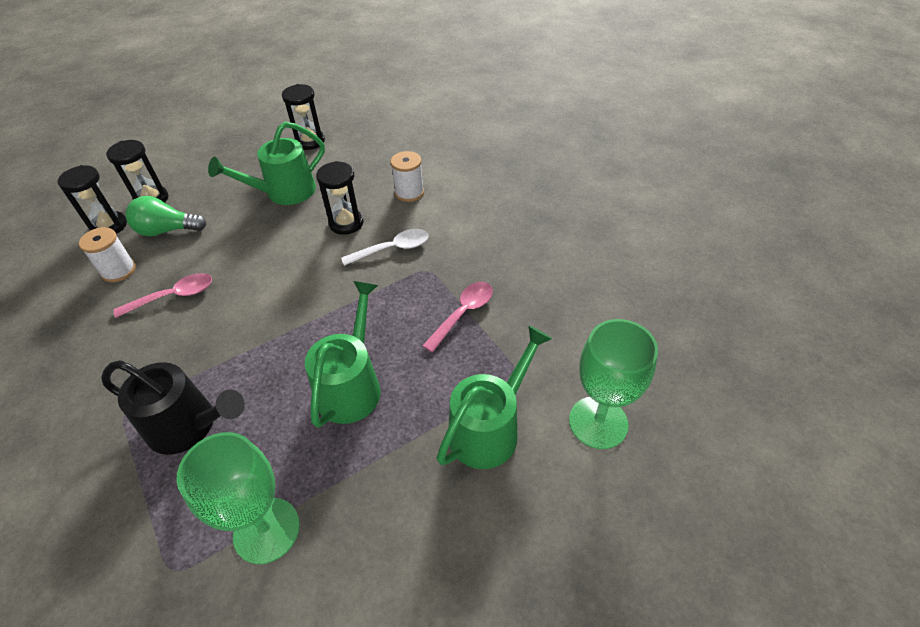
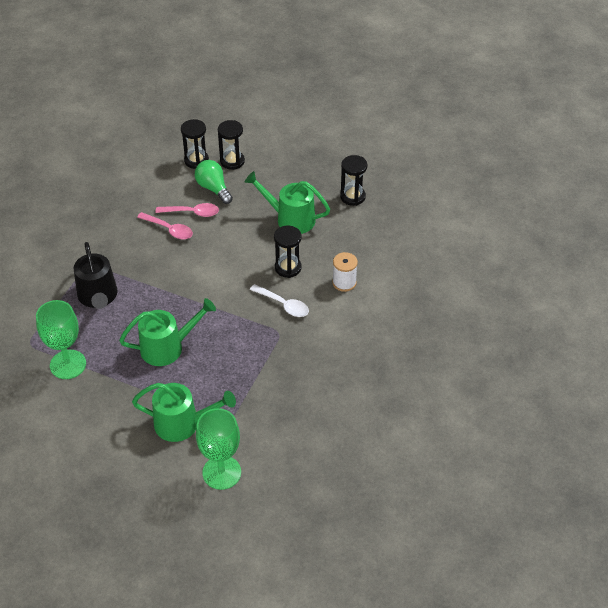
camera: 55 degrees right, 0 degrees up
white spool [79,227,136,283] -> none
pink spoon [422,282,493,352] -> pink spoon moved to [156,203,219,217]

